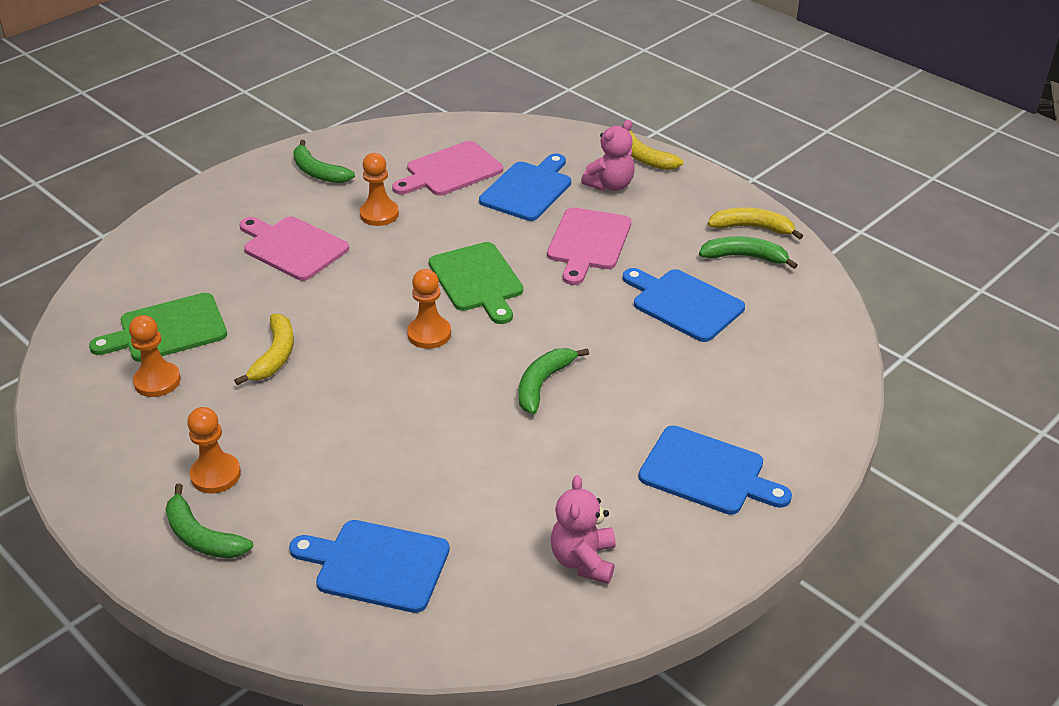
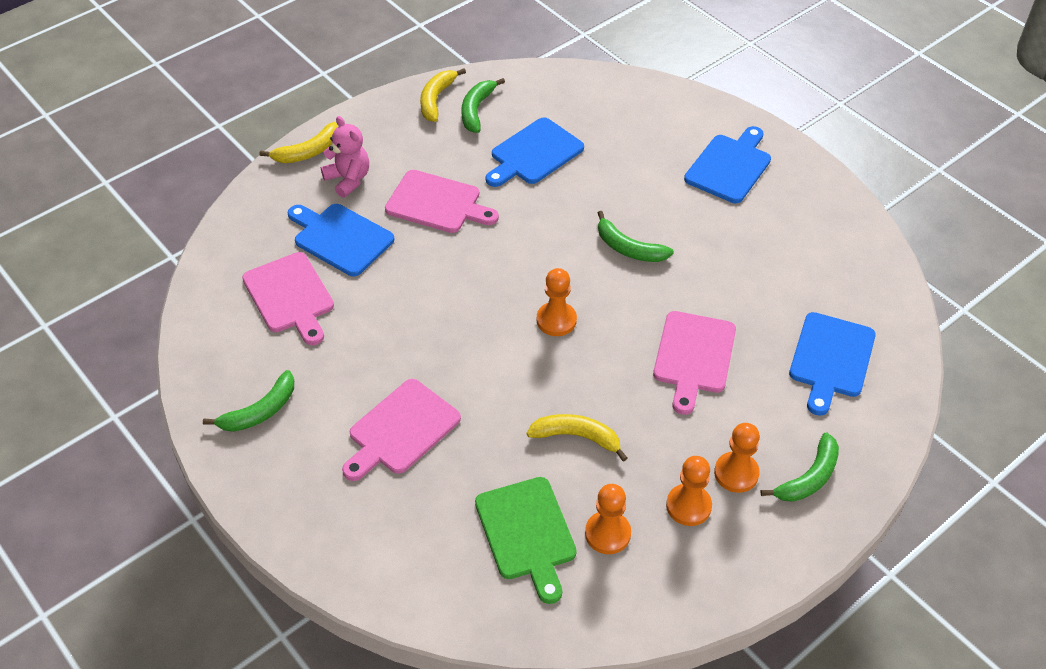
camera: 85 degrees left, 10 degrees up
orange pawn [360,153,399,226] -> orange pawn moved to [666,456,712,526]
green cutting board [429,242,523,324] -> none
pink teddy bear [551,475,616,584] -> none
none -> pink cutting board [653,311,736,415]

